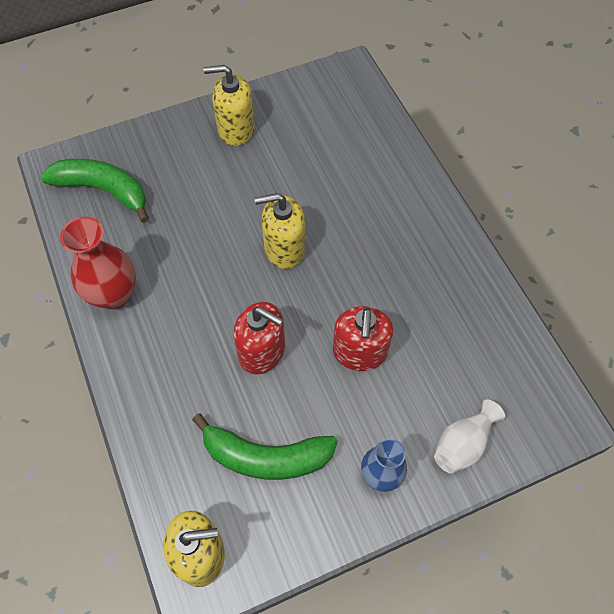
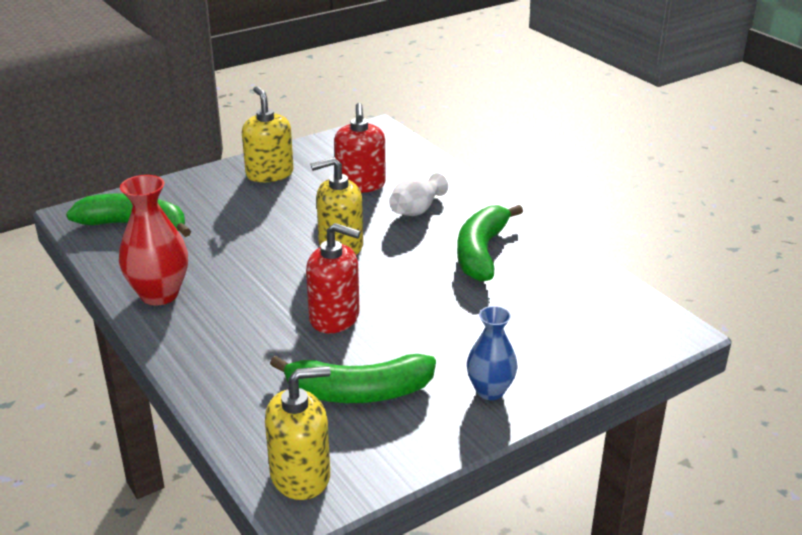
camera: 10 degrees left, 30 degrees down
yellow soap dispenser [203,65,255,146] -> yellow soap dispenser turned 75 degrees clockwise [242,86,294,182]
red soap dispenser [333,306,393,371] -> red soap dispenser moved to [334,103,386,193]
white vase [434,399,505,473] -> white vase moved to [389,173,448,216]
none -> green banana [457,205,523,282]

